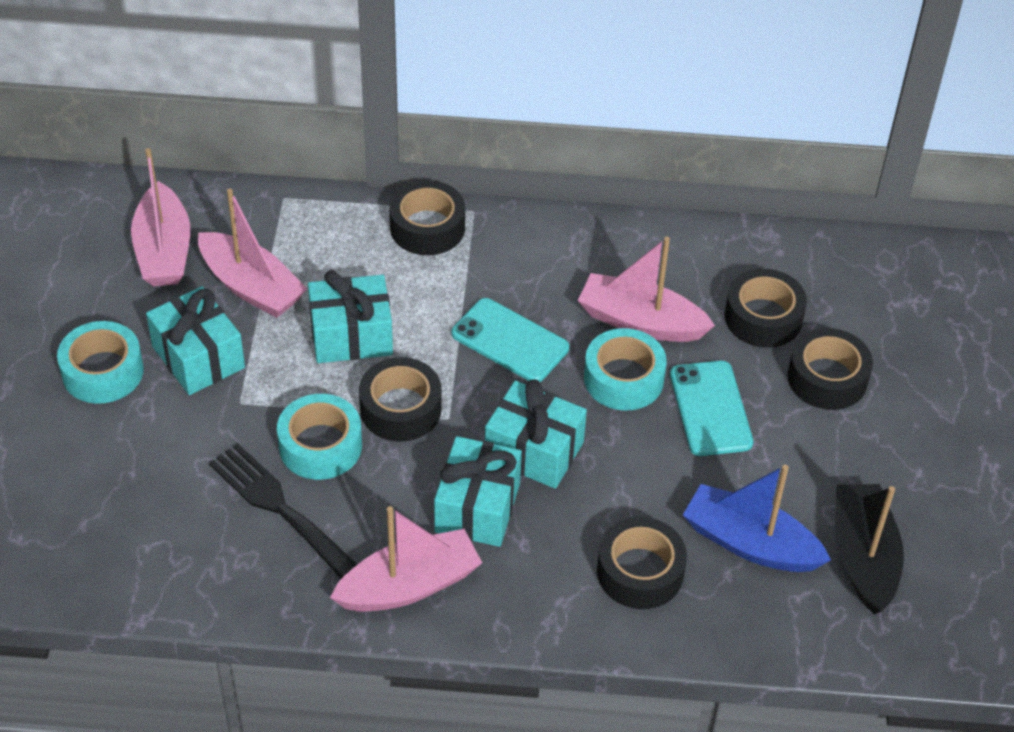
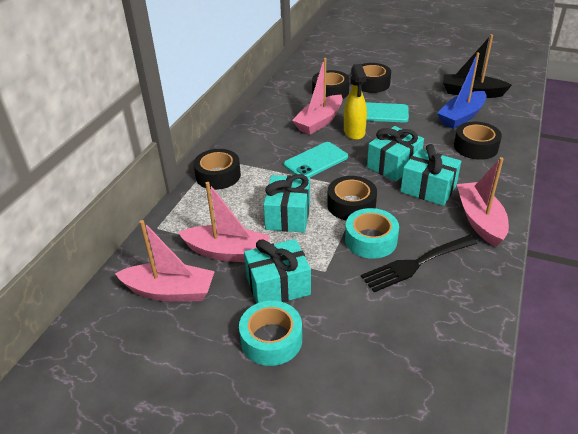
camera: 70 degrees left, 10 degrees down
pink boat [198,188,307,318] -> pink boat turned 45 degrees clockwise [178,182,270,262]
turquoise tape [584,328,667,411] -> yellow spray bottle [344,64,367,140]

